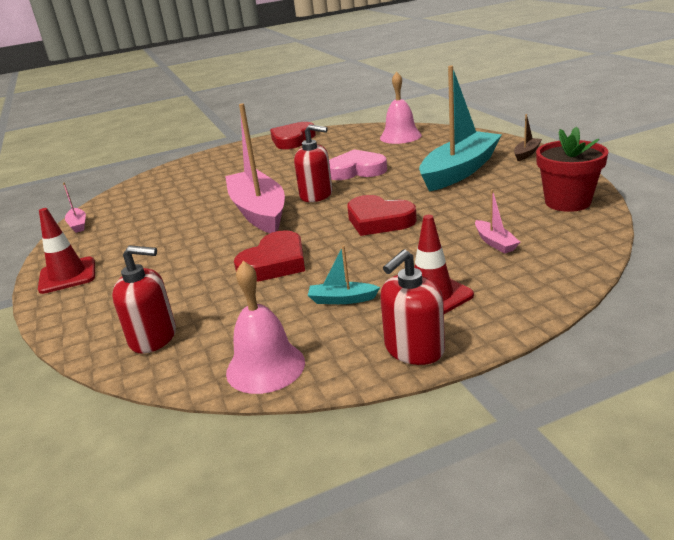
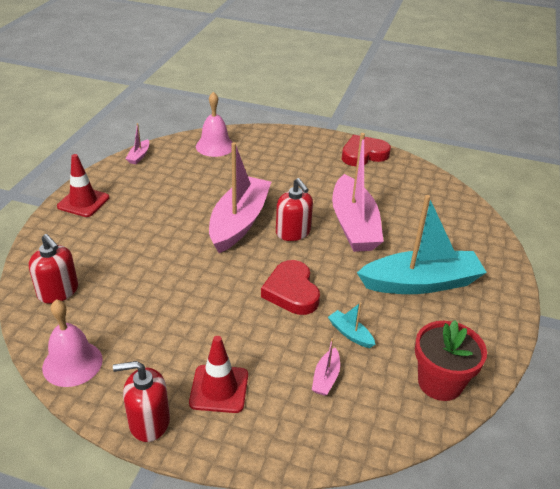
camera: 35 degrees right, 10 degrees up
red heart [234,230,305,282] -> none
turquoise boat [308,245,380,304] -> turquoise boat moved to [328,302,376,348]
pink heart [329,149,387,180] -> pink boat [332,133,384,252]
pink bell [380,72,422,144] -> pink bell moved to [196,92,233,157]
brown boat [514,114,542,161] -> none

